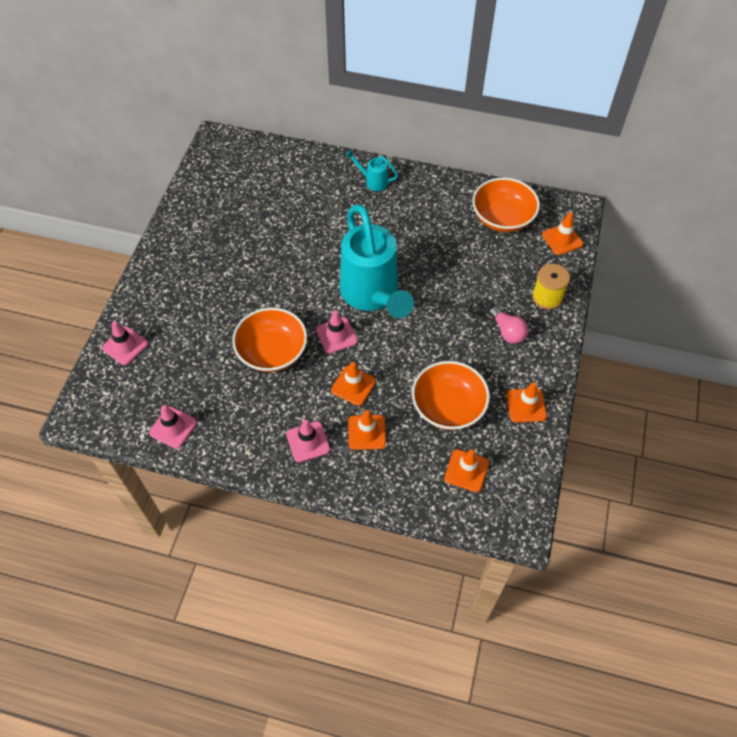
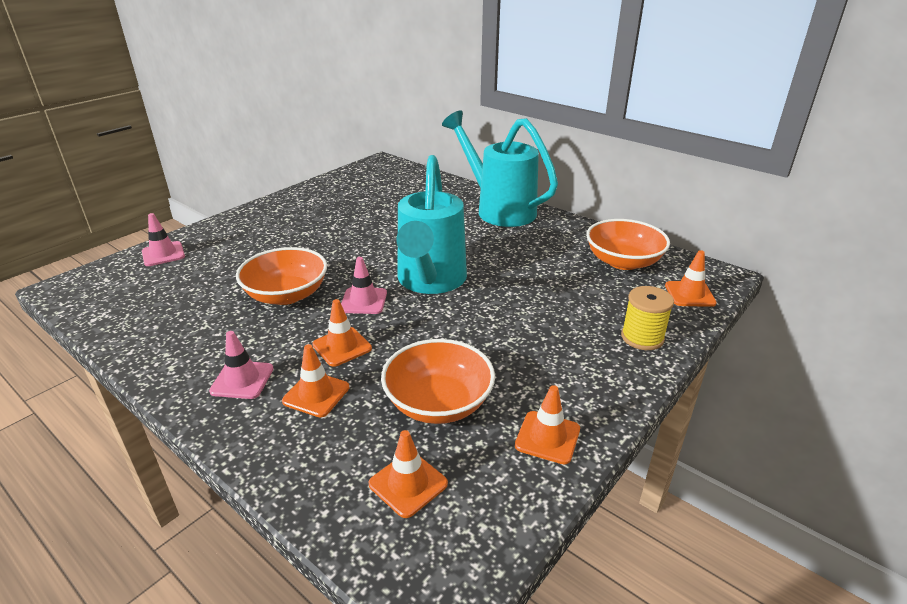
camera: 25 degrees right, 25 degrees down
pink traffic cone [149,405,197,449] -> none
turquoise watering can [345,149,398,191] -> turquoise watering can [442,111,558,227], size x2.43
pink light bulb [489,306,528,344] -> none

